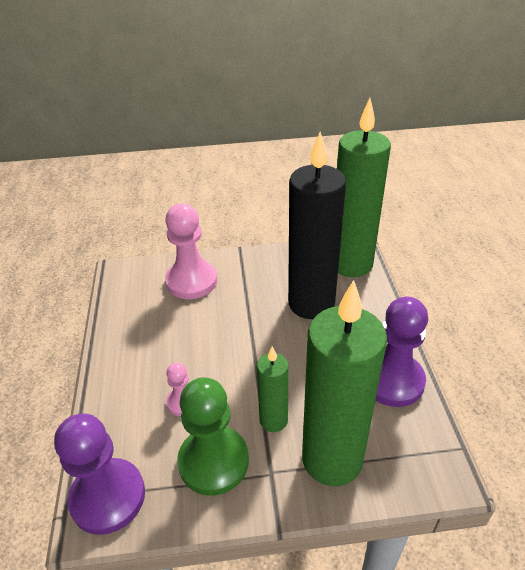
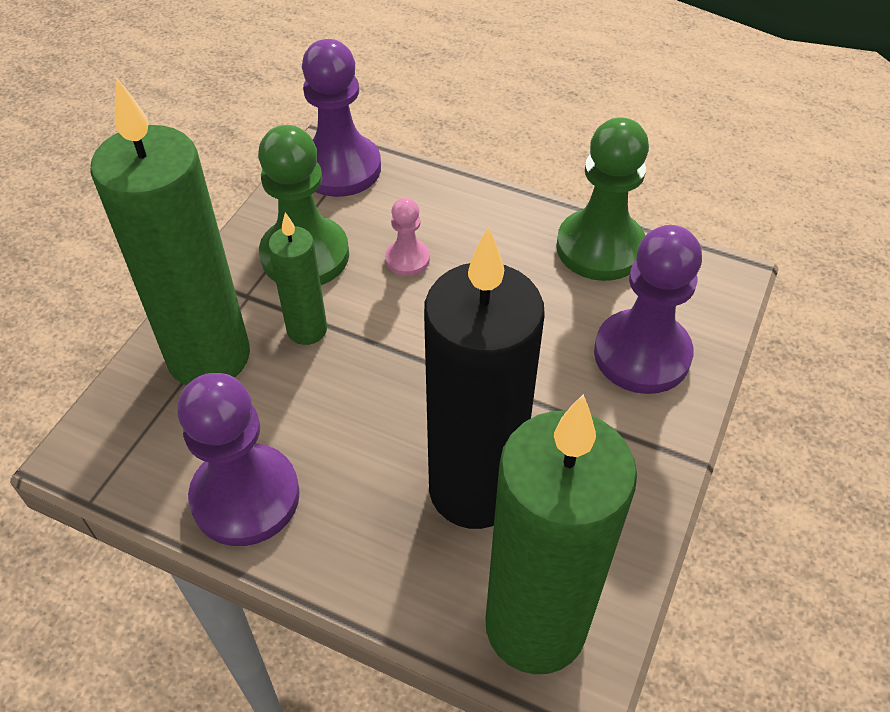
camera: 120 degrees right, 10 degrees up
pink pawn [165,203,217,299] -> purple pawn [594,225,702,394]
none -> green pawn [556,117,649,281]

